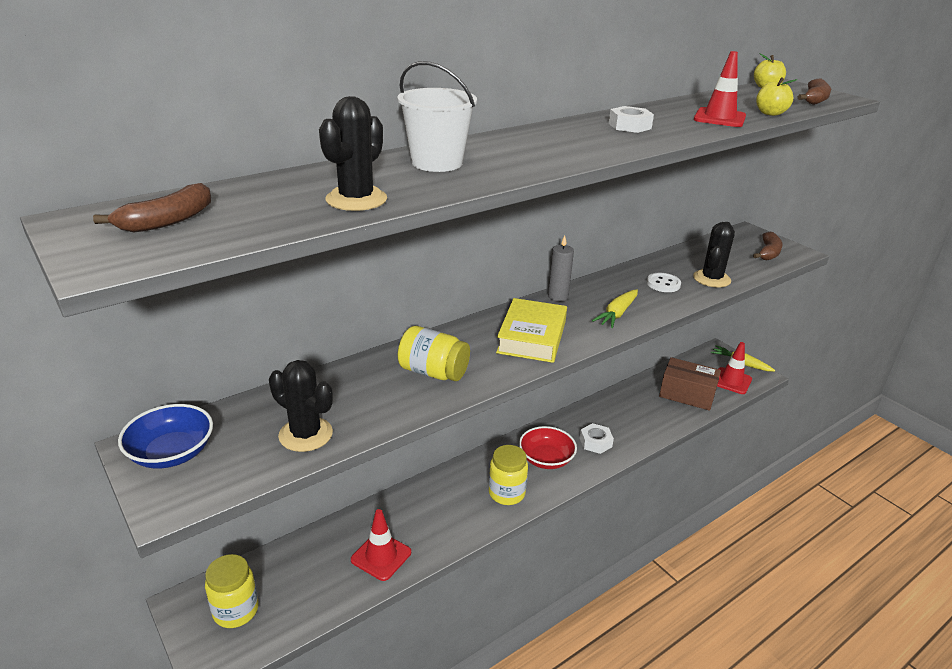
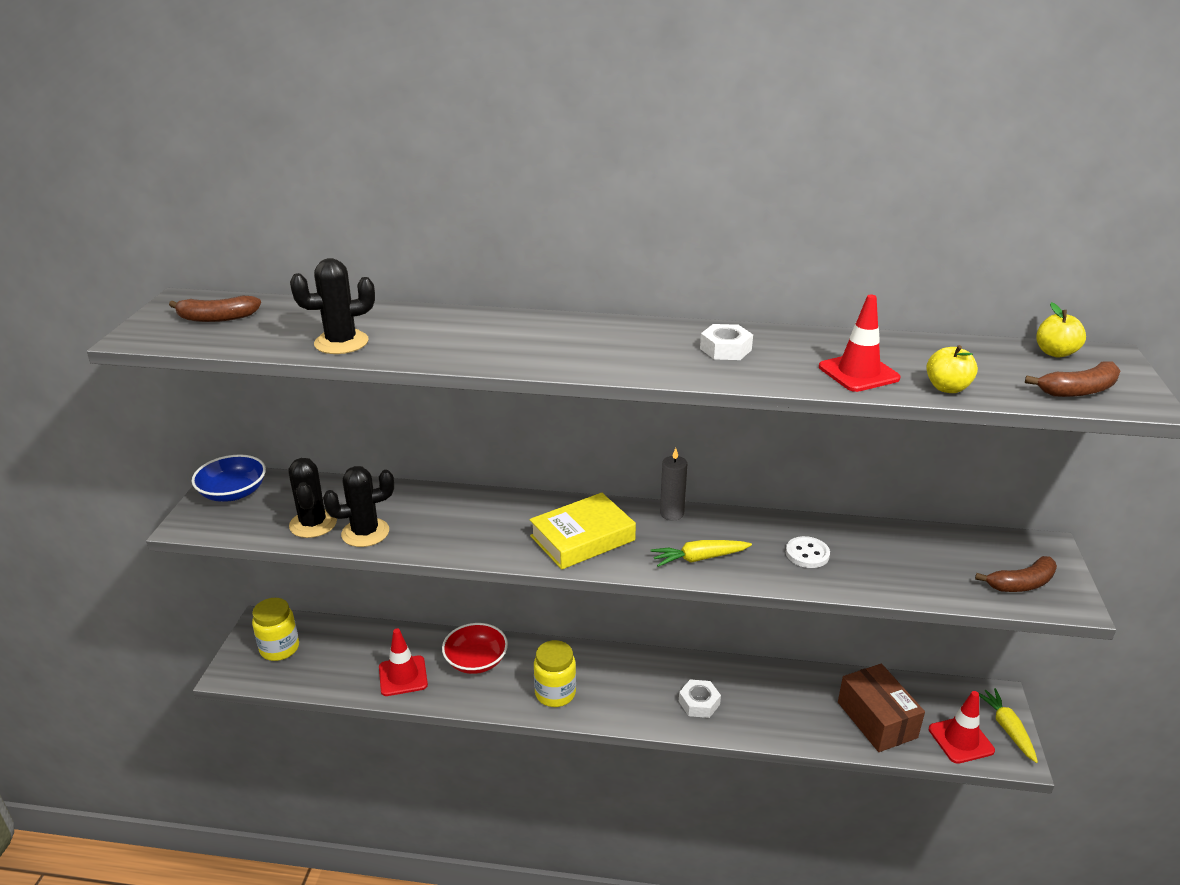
camera: 45 degrees right, 0 degrees up
white bucket [397,61,477,172] -> none
yellow jar [398,326,470,381] -> none
red bowl [519,426,577,469] -> red bowl moved to [442,623,508,674]
black cactus [693,222,735,288] -> black cactus moved to [323,466,394,547]

